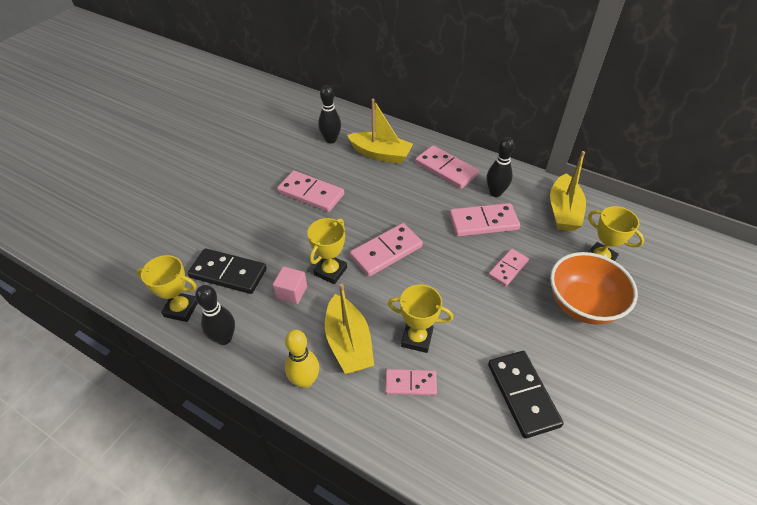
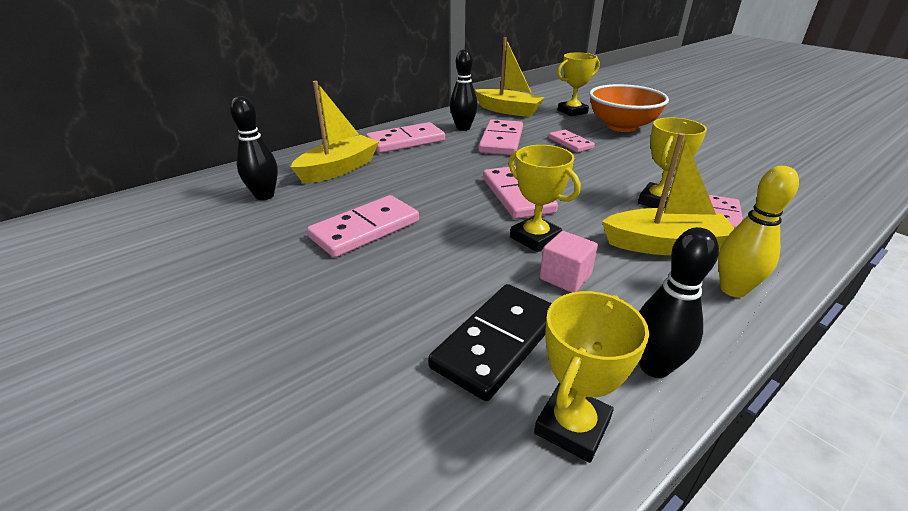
camera: 70 degrees left, 15 degrees down
black domino [488,351,564,439] -> none

